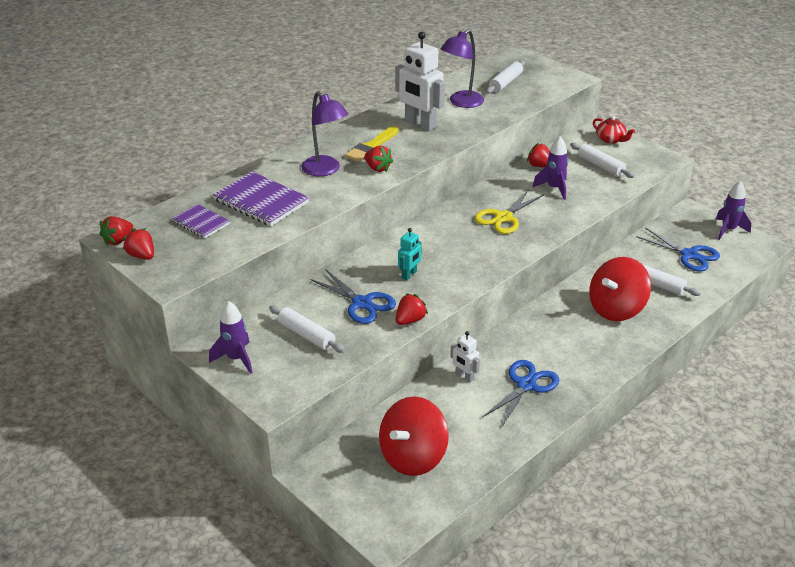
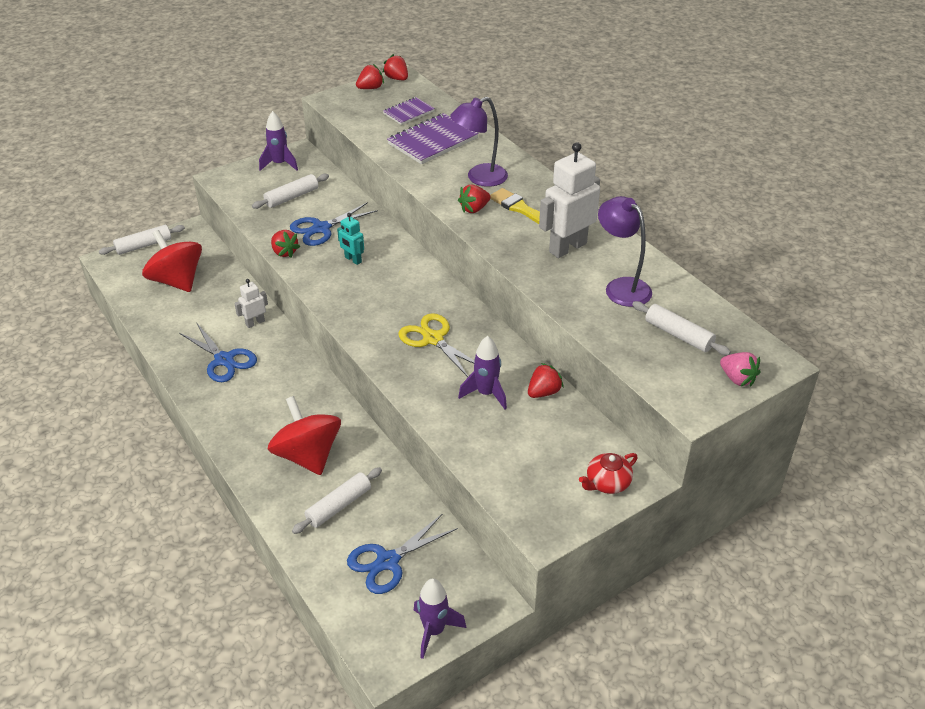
camera: 100 degrees right, 5 degrees up
white rolling pin [570,143,635,178] -> white rolling pin moved to [99,225,185,255]
none -> pink strawberry [720,352,760,387]

